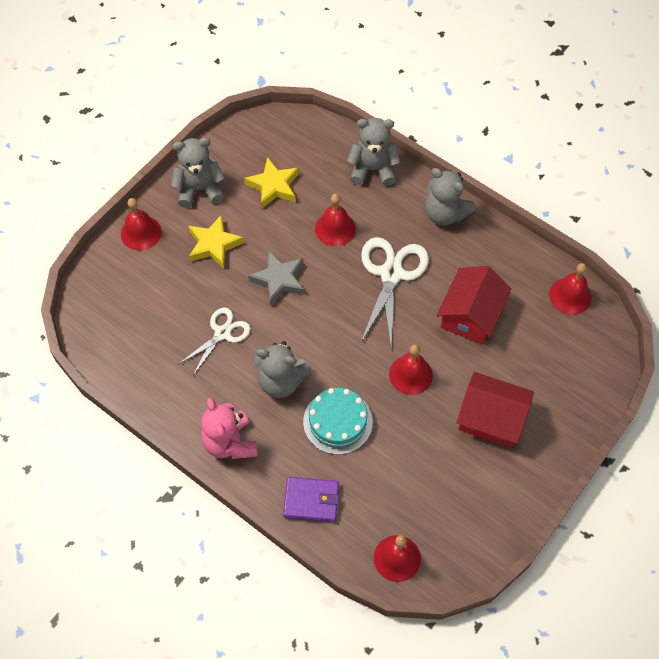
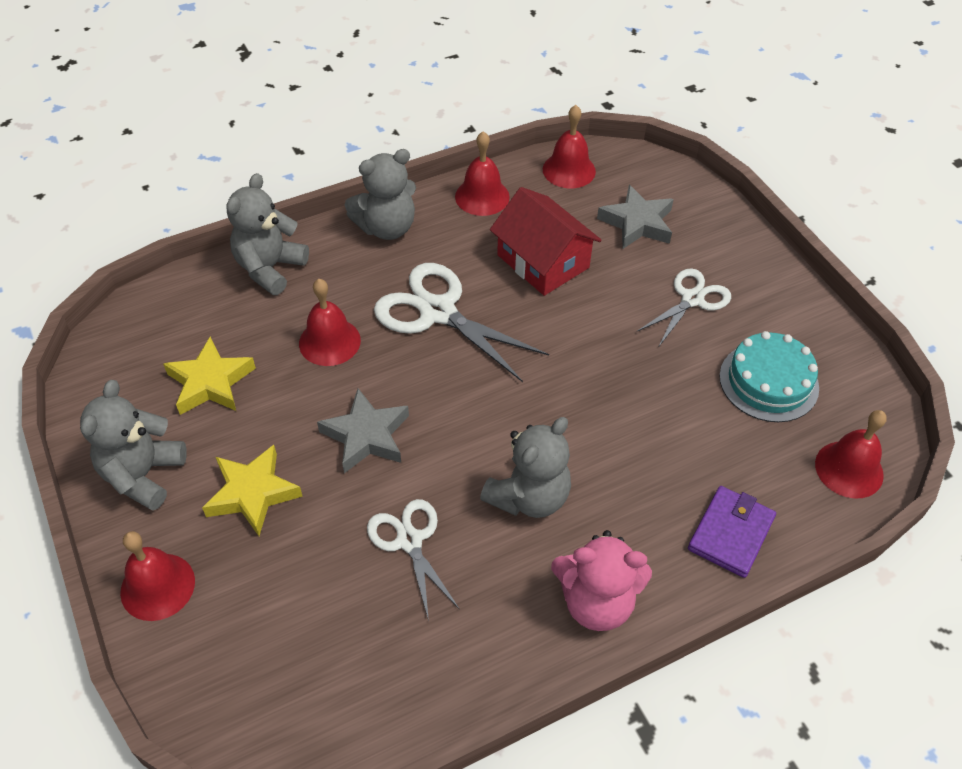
camera: 65 degrees left, 10 degrees down
turquoise cake [303,388,373,455] -> turquoise cake moved to [719,331,819,422]
red bell [389,344,433,395] -> red bell moved to [455,131,510,216]
red house [456,372,534,448] -> white scissors [637,268,731,346]
none -> grey star [597,185,674,249]

